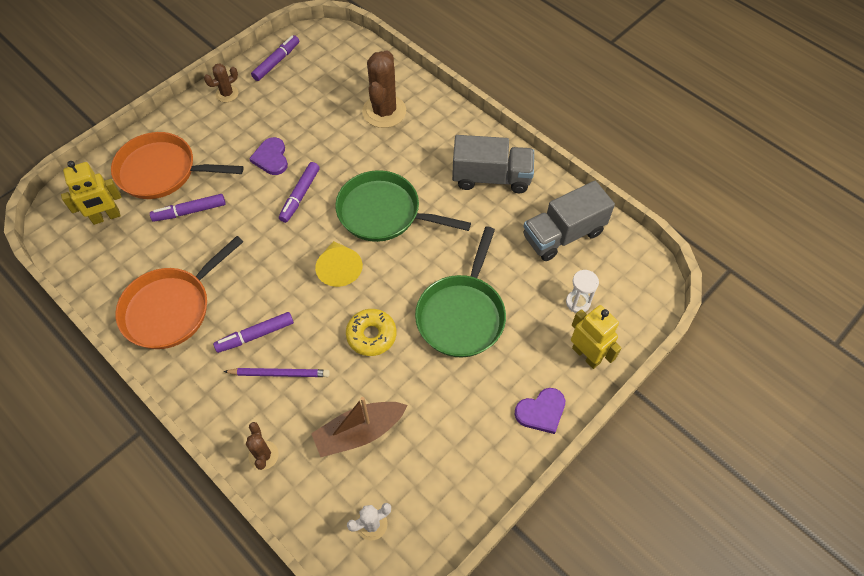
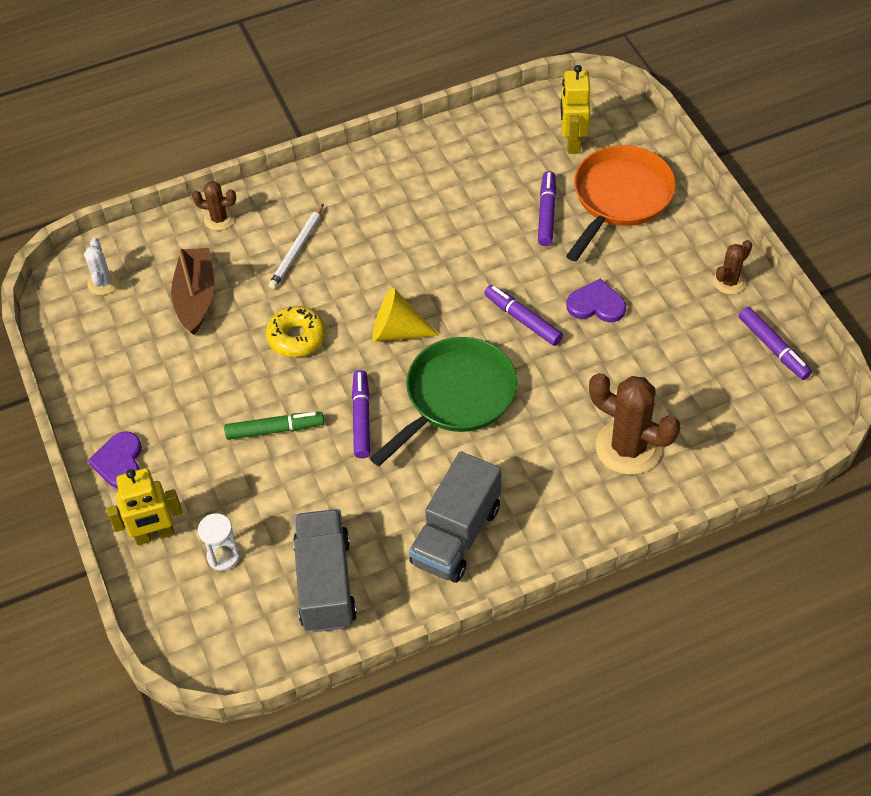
camera: 115 degrees right, 5 degrees down
orange pan [115,236,243,349] -> none
brown cactus [204,63,239,102] -> brown cactus turned 60 degrees clockwise [713,240,752,294]
purple marker [213,312,294,353] -> purple marker moved to [352,370,370,458]
purple pencil [223,368,330,377] -> white pencil [269,204,324,289]
green pan [415,226,506,358] -> green marker [224,412,324,440]

